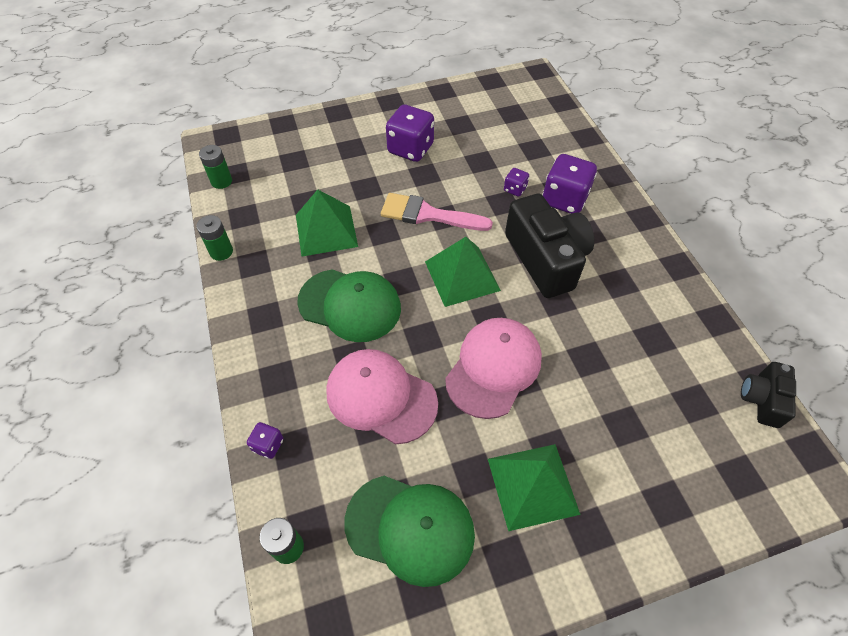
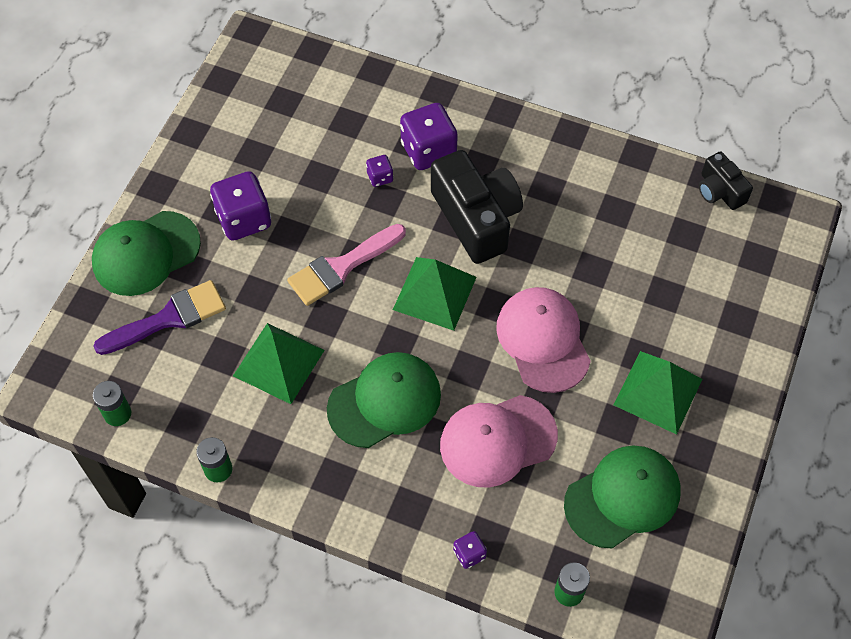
camera: 50 degrees left, 5 degrees up
black camera [505,194,594,298] -> black camera turned 45 degrees clockwise [431,150,523,264]
none -> green cap [92,211,201,296]
none -> purple brush [94,280,226,355]

